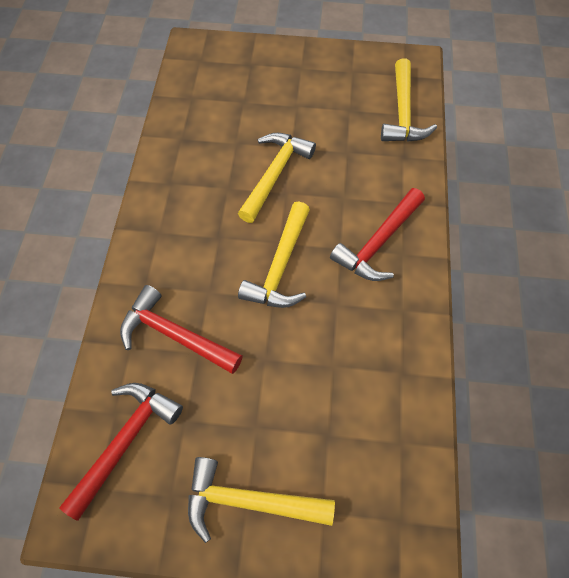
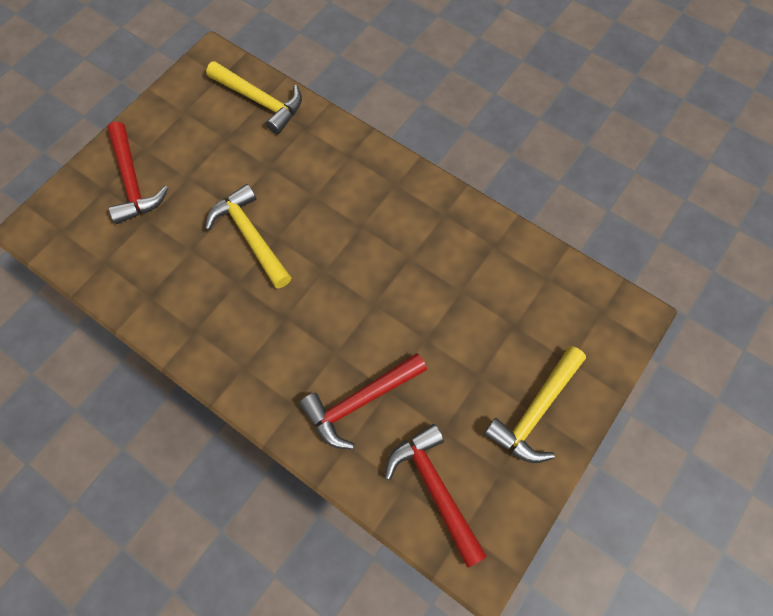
camera: 60 degrees left, 5 degrees up
yellow hammer [238,201,310,308] -> none
red hammer [330,188,425,281] -> red hammer moved to [107,122,169,224]

